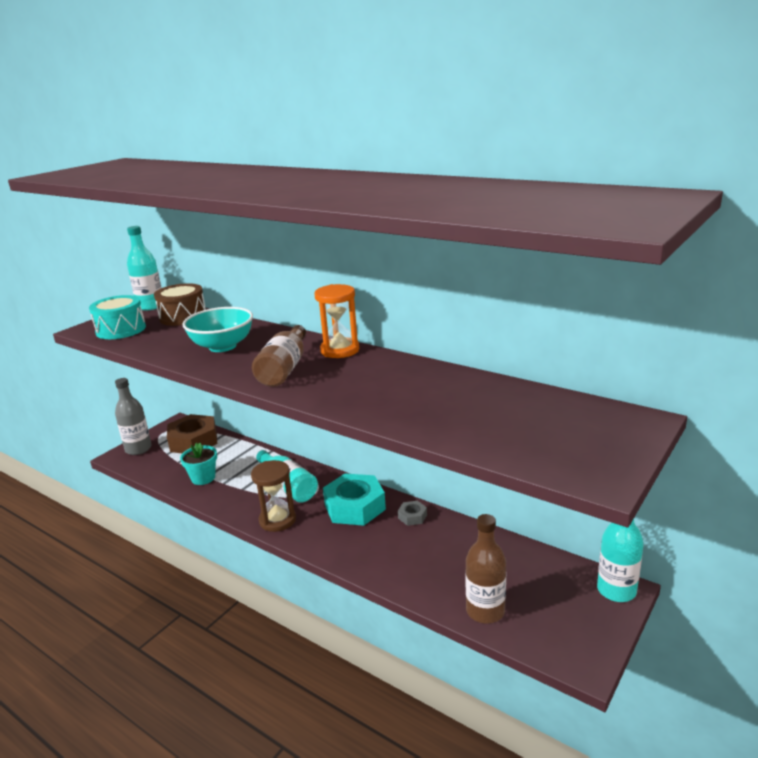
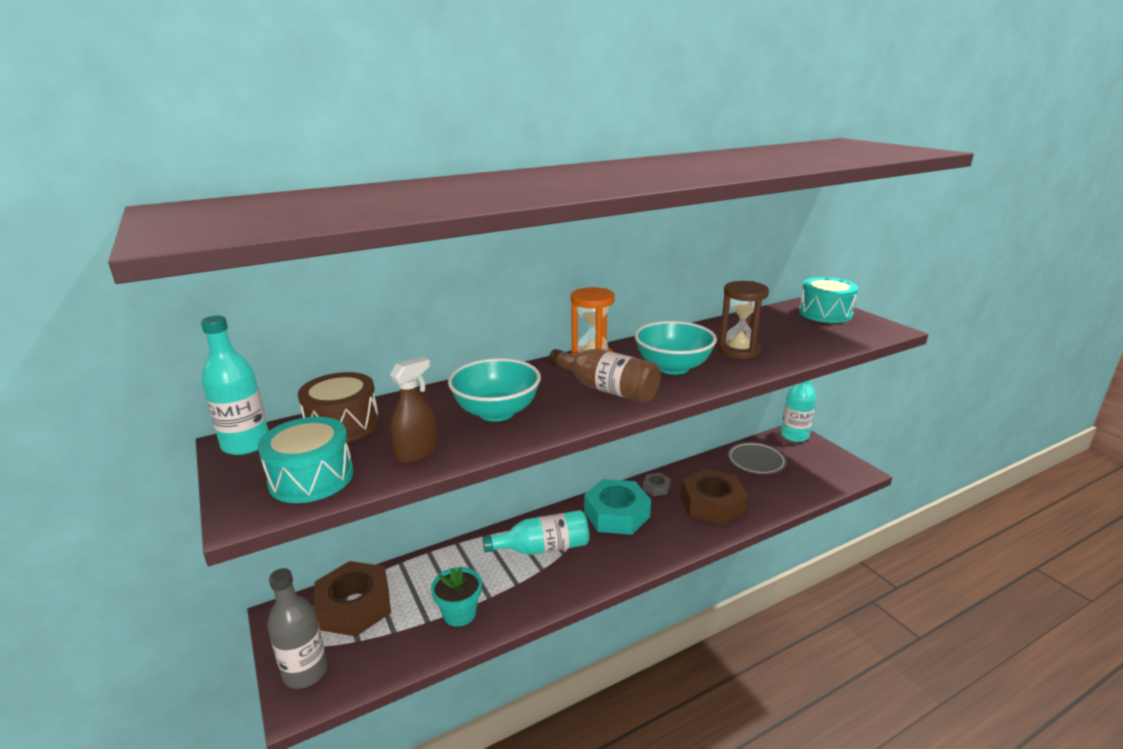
camera: 65 degrees left, 0 degrees up
brown hourglass [251,460,296,532] -> brown hourglass moved to [718,281,769,359]
brown bottle [466,514,506,623] -> none
none -> brown spray bottle [390,357,438,463]
none -> turquoise bowl [634,321,717,375]
none -> brown nut [681,469,748,526]
none -> grey plate [728,442,787,474]
none -> turquoise drum [799,277,858,323]

